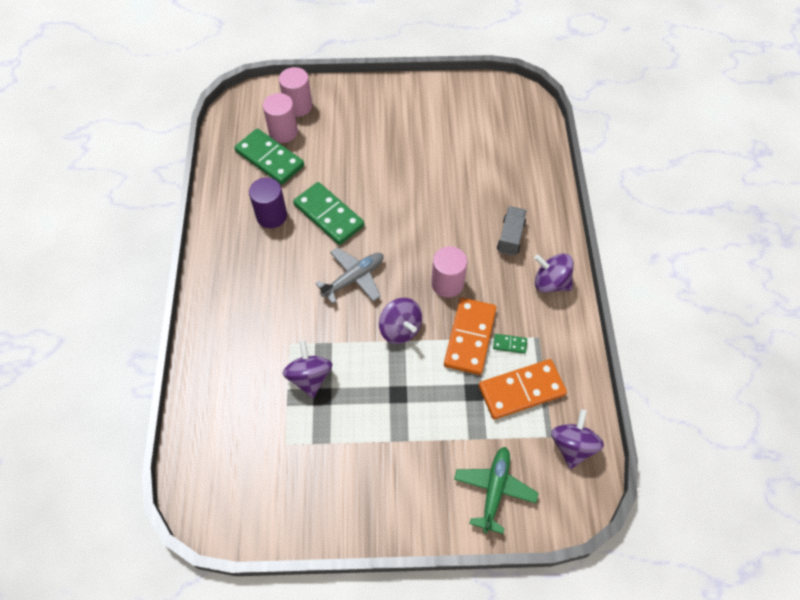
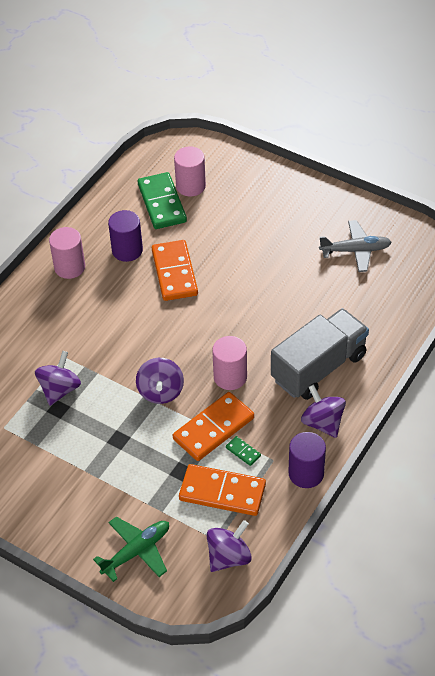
camera: 35 degrees right, 10 degrees down
pink cylinder [279,67,313,117] -> pink cylinder moved to [49,227,85,279]
green domino [293,182,364,245] -> orange domino [152,240,198,301]
grey plane [315,247,384,304] -> grey plane moved to [319,220,392,272]
grey truck [497,206,526,256] -> grey truck [271,308,369,400], size x1.96
none -> purple cylinder [288,432,326,488]

